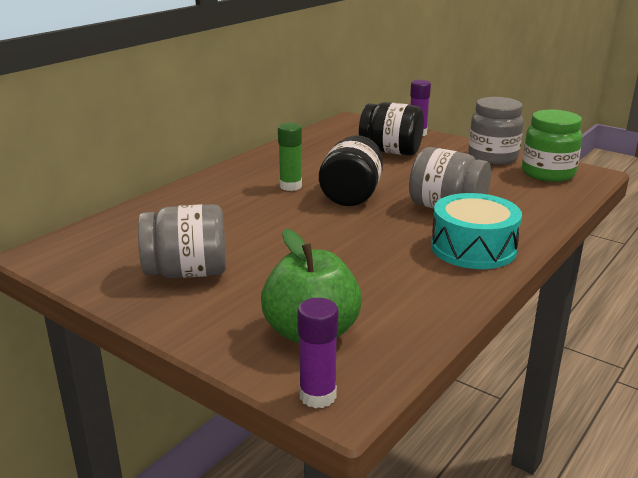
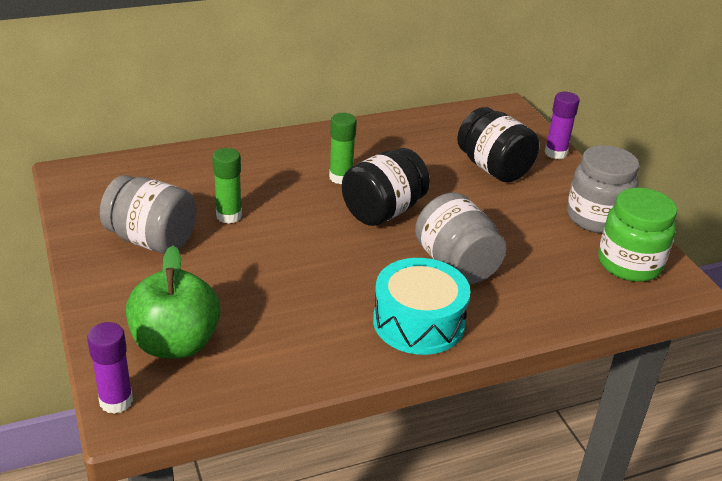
camera: 30 degrees right, 10 degrees up
none -> green glue stick [212,148,242,224]

